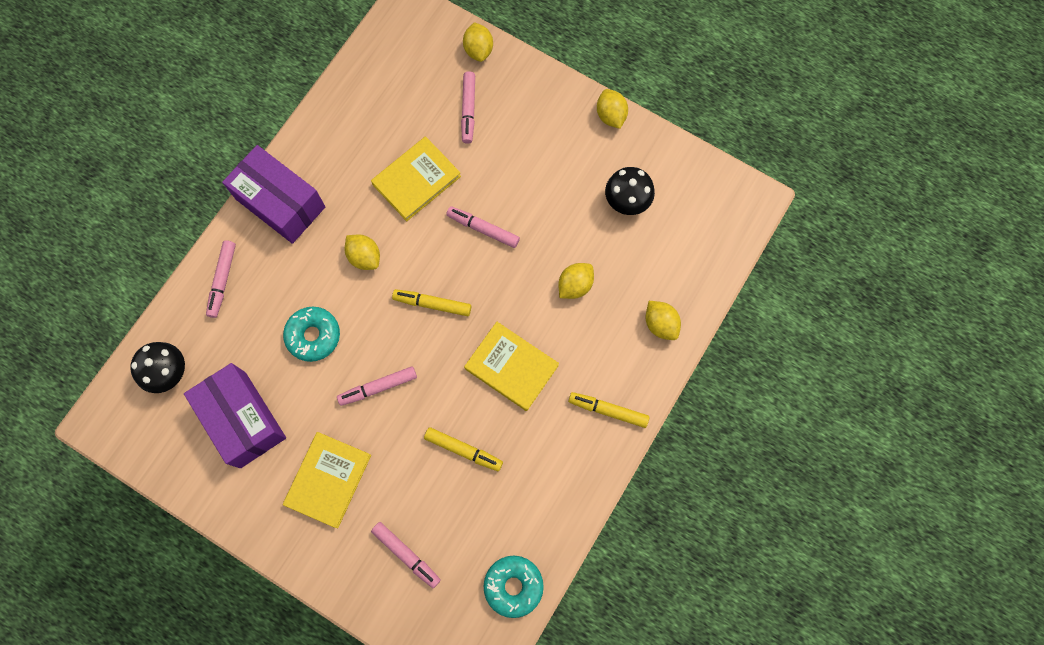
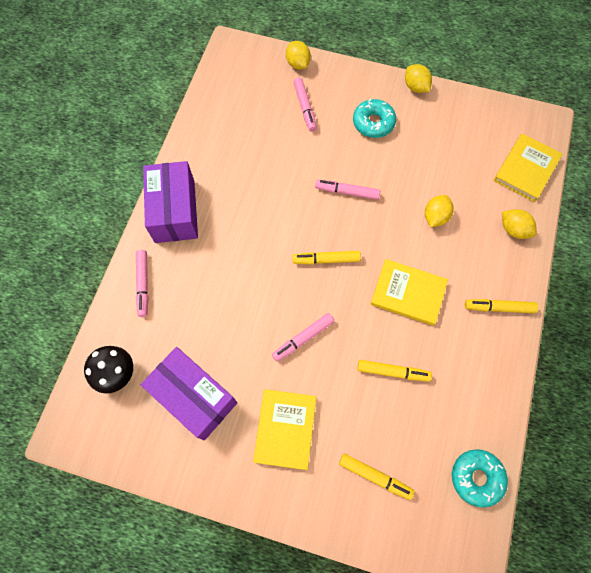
camera: 15 degrees left, 5 degrees down
purple box [222,145,326,244] -> purple box turned 60 degrees clockwise [143,161,198,243]
turquoise donut [283,307,340,362] -> turquoise donut moved to [353,99,396,138]
yellow lemon [344,235,380,270] -> none
yellow book [371,136,461,221] -> yellow book moved to [494,134,563,202]
pink marker [371,522,440,588] -> yellow marker [339,453,414,500]
black mushroom [605,167,655,215] -> none

